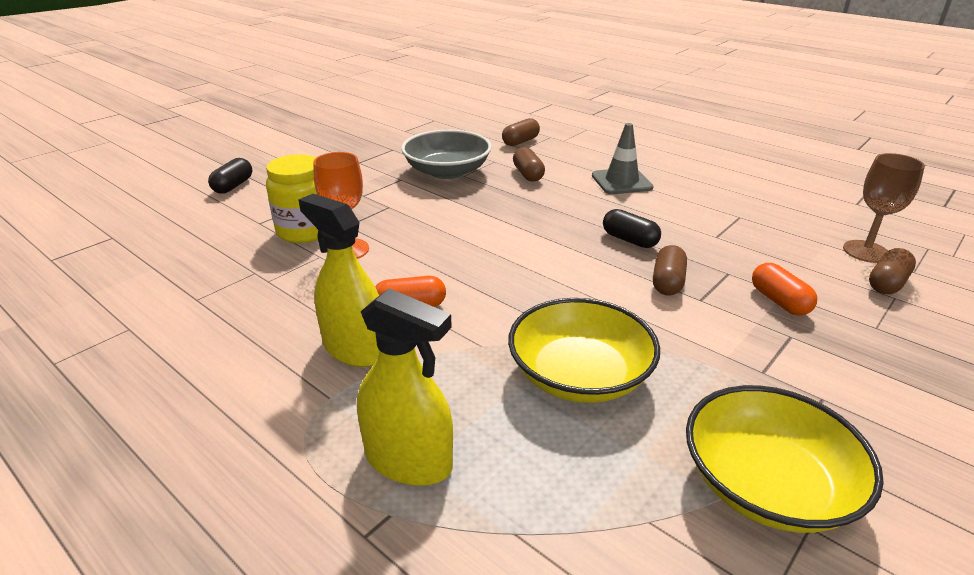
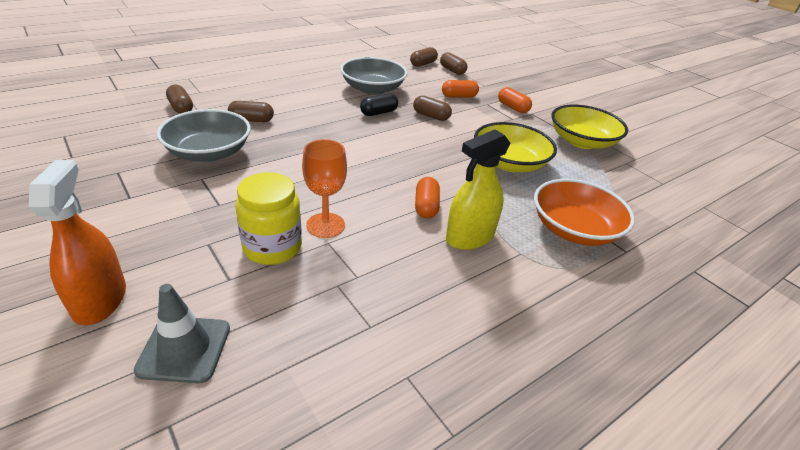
camera: 80 degrees left, 5 degrees up
black capsule [208,158,252,194] -> orange spray bottle [29,160,126,325]
yellow spray bottle [357,288,453,486] -> orange bowl [534,179,635,246]
grey traffic cone [592,123,653,194] -> grey traffic cone moved to [134,284,230,383]
brown goblet [843,153,925,263] -> brown capsule [410,47,438,67]
none -> grey bowl [340,57,407,95]
none -> orange capsule [498,87,532,113]

